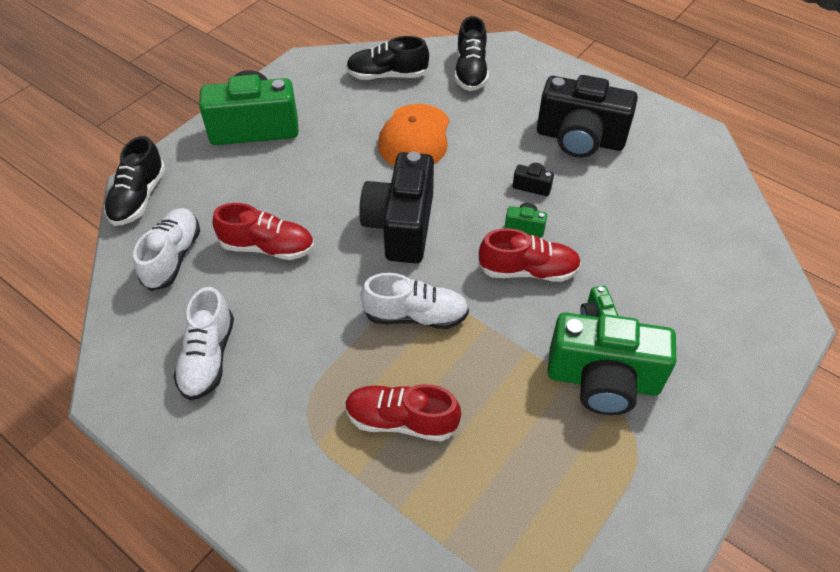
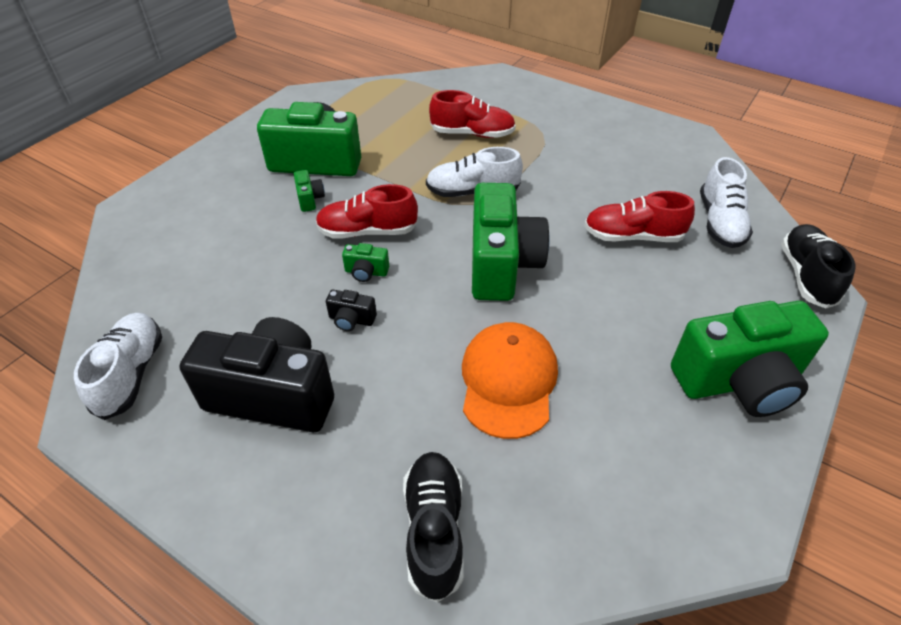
camera: 175 degrees right, 5 degrees down
white shoe [174,287,234,400] -> white shoe moved to [74,313,162,420]
black shoe [346,36,429,80] -> none
black camera [360,152,434,263] -> green camera [472,183,550,301]

